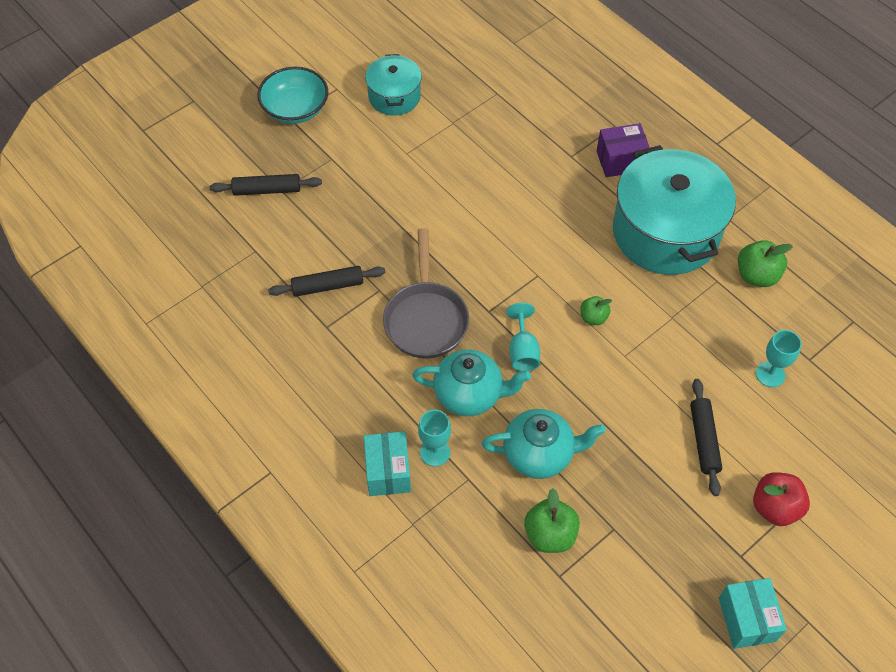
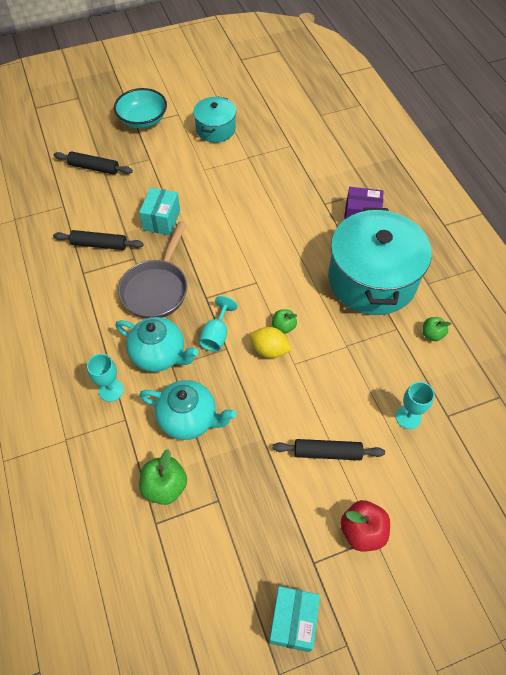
camera: 20 degrees right, 0 degrees up
turquoise box [364,431,411,496] -> turquoise box moved to [139,187,180,235]
black rolling pin [690,379,722,496] -> black rolling pin turned 75 degrees clockwise [273,439,385,460]
green apple [738,240,793,287] -> green apple [422,317,451,341], size x0.61
none -> yellow lemon [250,327,292,358]

